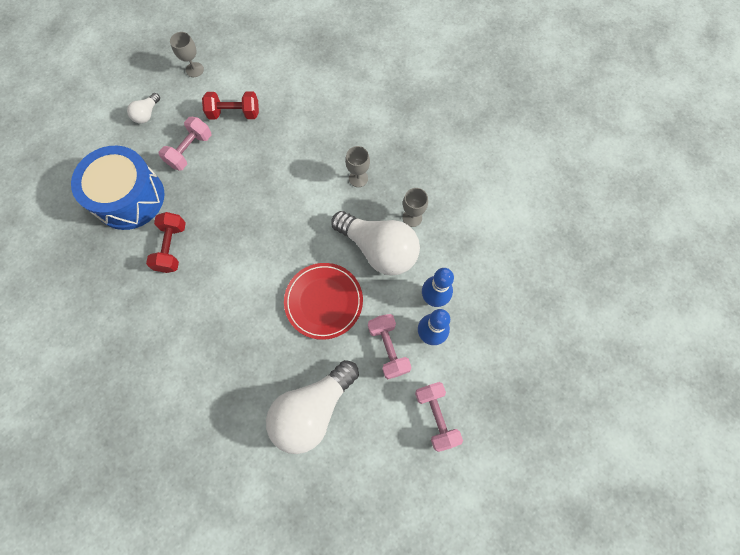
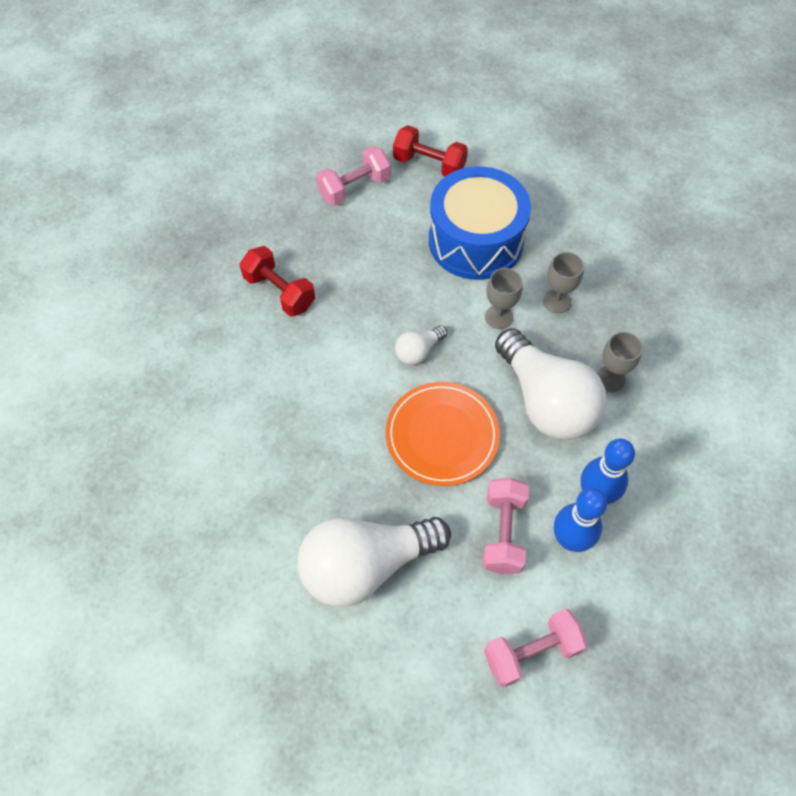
camera: 25 degrees right, 10 degrees down
blue drum [71,146,164,230] -> blue drum moved to [429,166,531,280]
white light bulb [127,93,160,124] -> white light bulb moved to [395,325,447,365]
red dumbbell [146,212,186,273] -> red dumbbell turned 75 degrees counterclockwise [240,246,315,317]
grey goblet [170,32,204,77] -> grey goblet moved to [485,268,523,329]
red plate [284,263,363,340] -> orange plate [386,382,500,486]
pink dumbbell [415,382,463,452] -> pink dumbbell turned 60 degrees clockwise [484,608,587,687]

